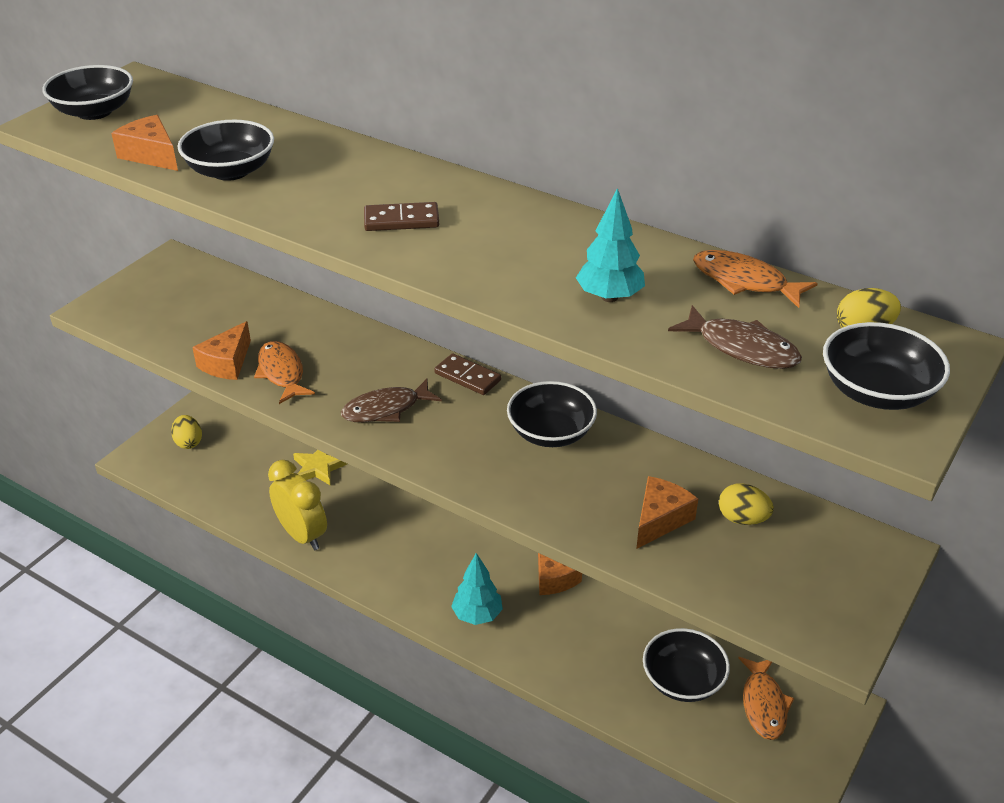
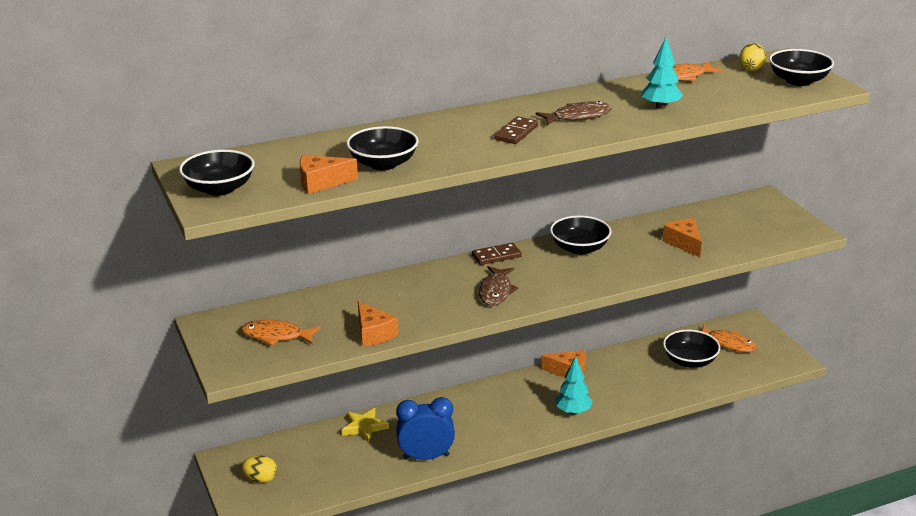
camera: 55 degrees left, 10 degrees down
orange fish [254,341,315,404] -> orange fish moved to [241,320,320,346]
yellow clock [268,460,327,550] -> blue clock [396,397,455,460]
brown fish [668,305,802,369] -> brown fish moved to [536,101,612,125]
yellow egg [719,484,774,525] -> none

